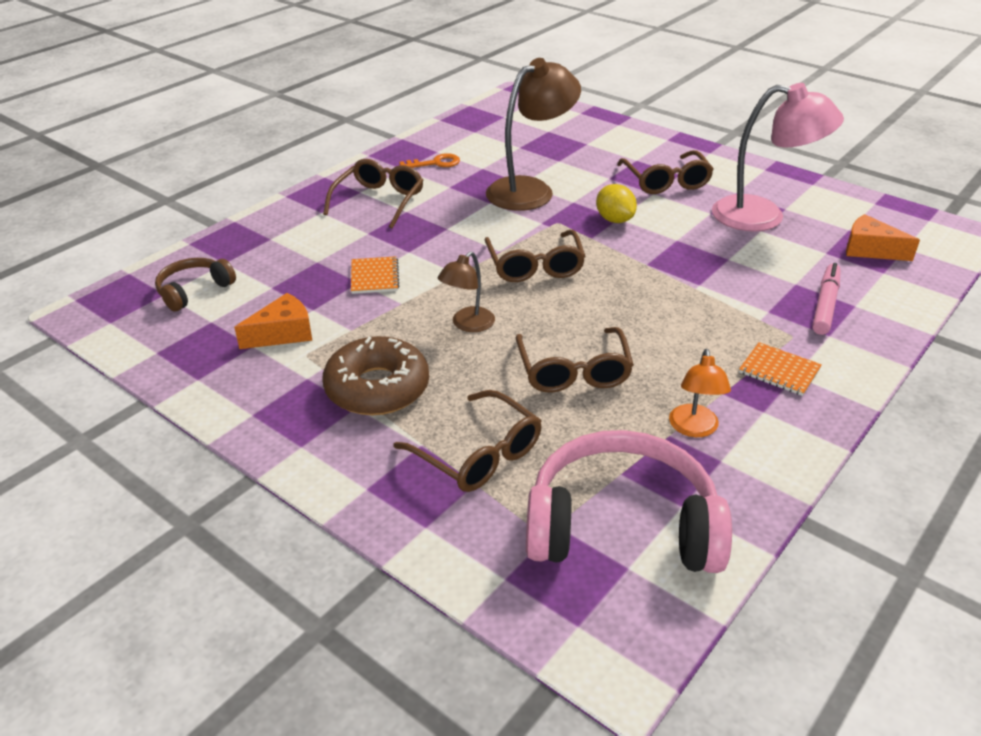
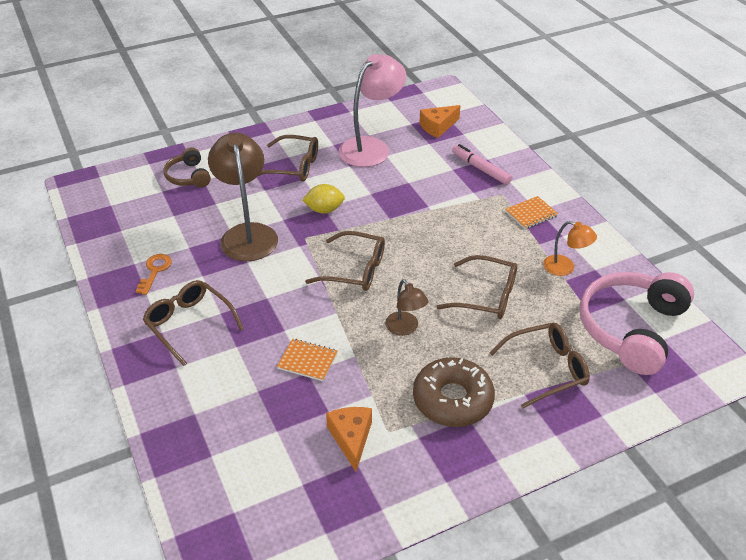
camera: 65 degrees left, 5 degrees up
brown headphones [155,258,236,311] -> brown headphones moved to [163,147,211,188]

